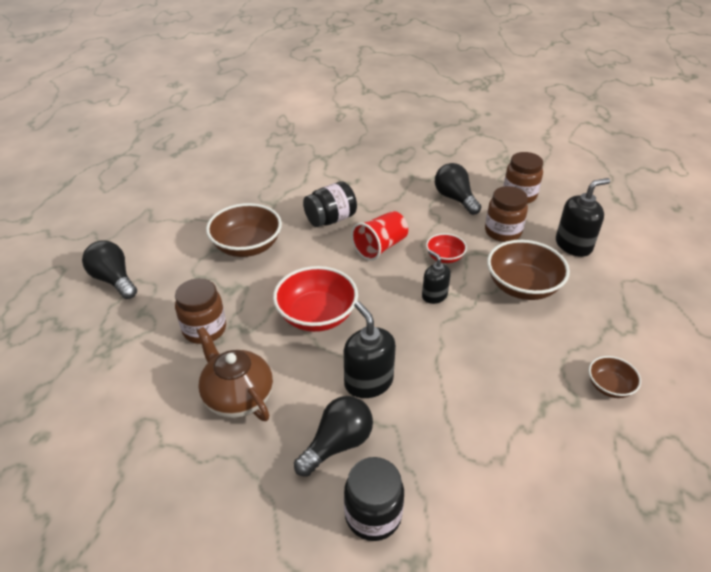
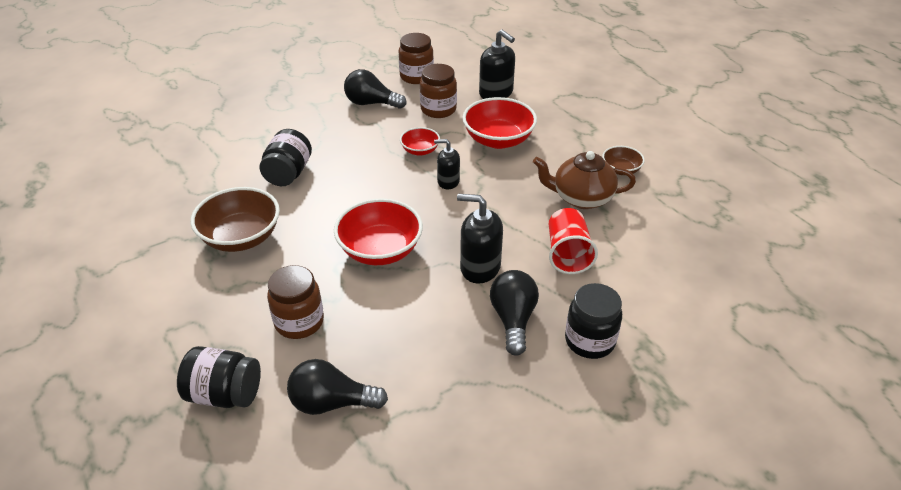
camera: 45 degrees left, 0 degrees up
black light bulb [82,240,137,299] -> black light bulb moved to [287,359,388,415]
brown teapot [197,327,273,421] -> brown teapot moved to [533,151,636,209]
red cup [351,211,408,261] -> red cup moved to [549,208,598,274]
brown bowl [487,240,570,300] -> red bowl [462,97,537,149]
black soap dispenser [556,178,610,257] -> black soap dispenser turned 120 degrees clockwise [479,29,515,99]
none -> black jar [177,346,261,408]

